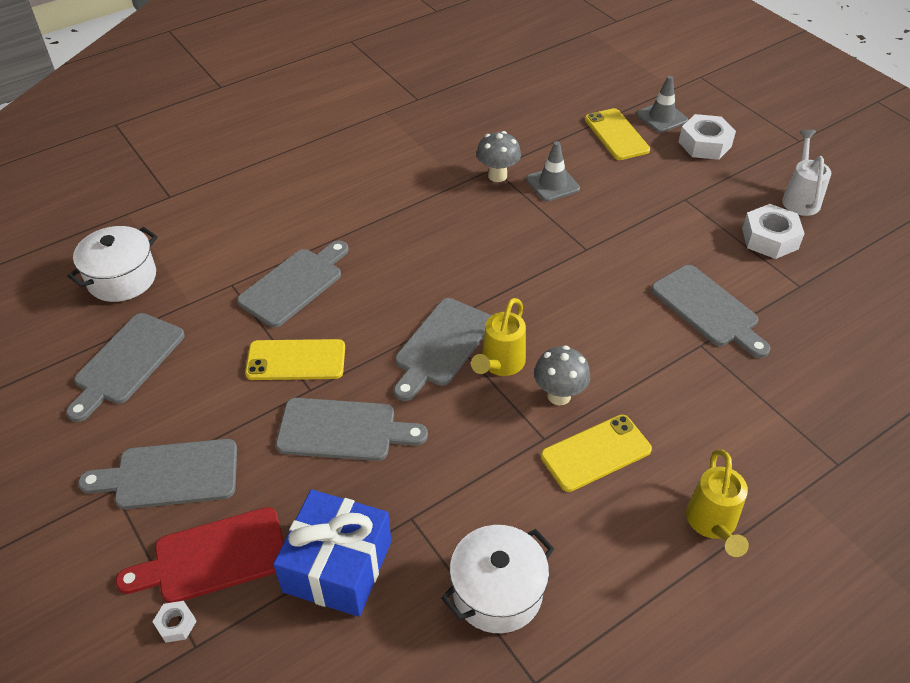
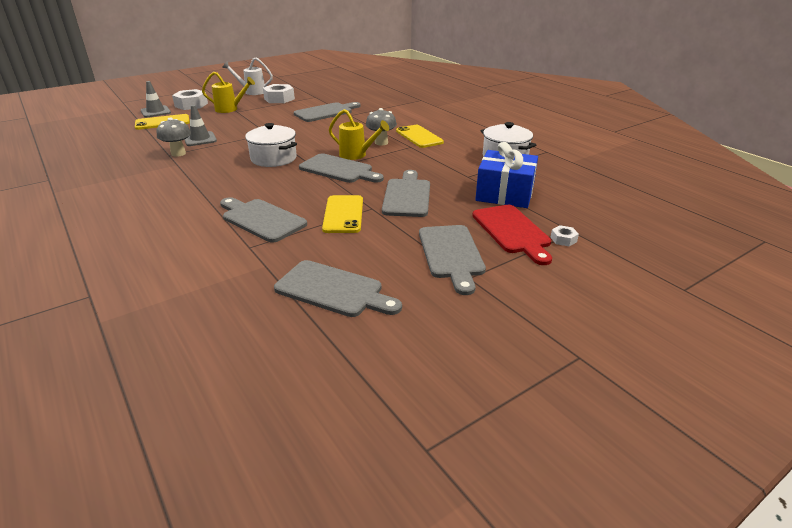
camera: 90 degrees left, 15 degrees down
white pot [67,226,158,302] -> white pot moved to [245,123,297,167]
yellow watering can [686,449,749,557] -> yellow watering can moved to [202,72,255,113]

